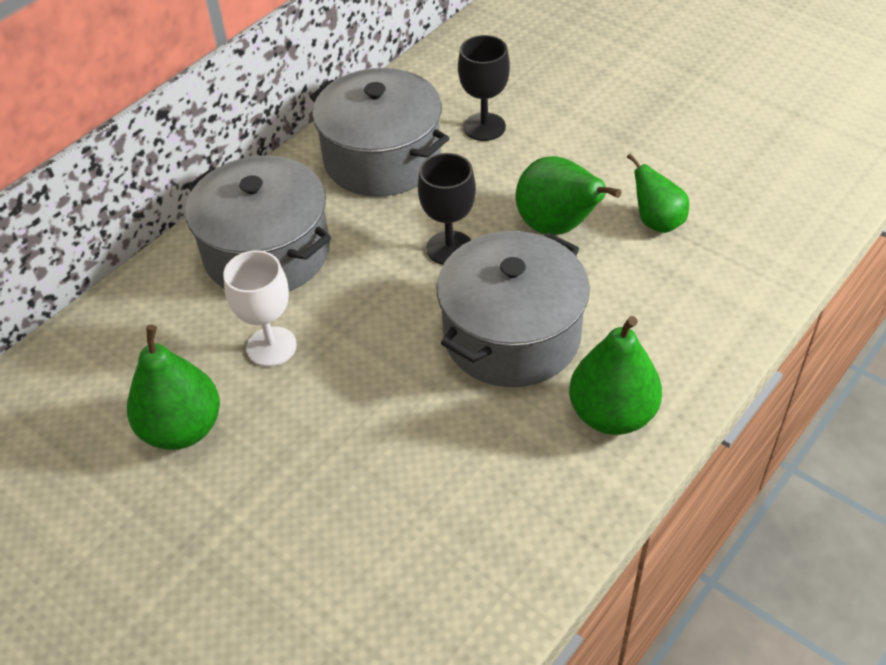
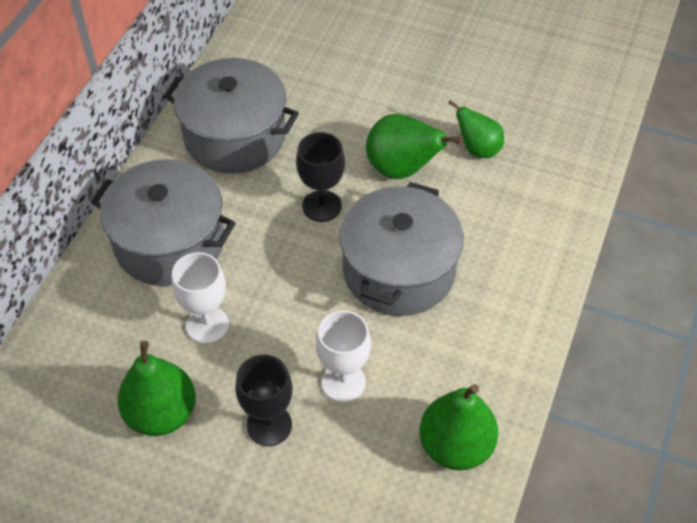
camera: 20 degrees left, 5 degrees up
black goblet [458,35,510,141] -> black goblet moved to [235,354,293,446]
green pear [569,316,662,435] -> green pear moved to [419,384,498,470]
none -> white goblet [316,311,371,402]

